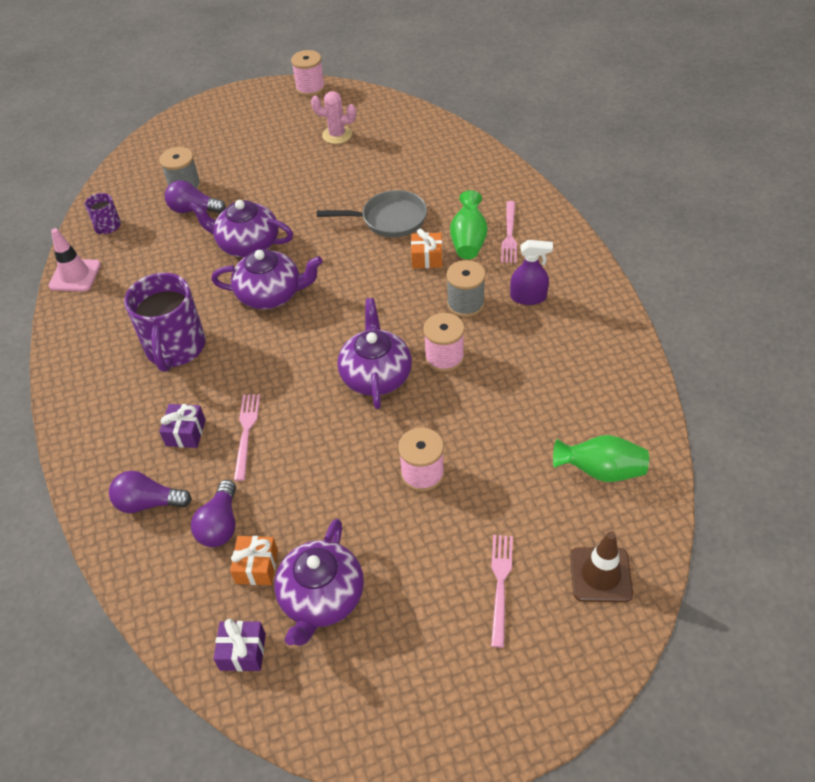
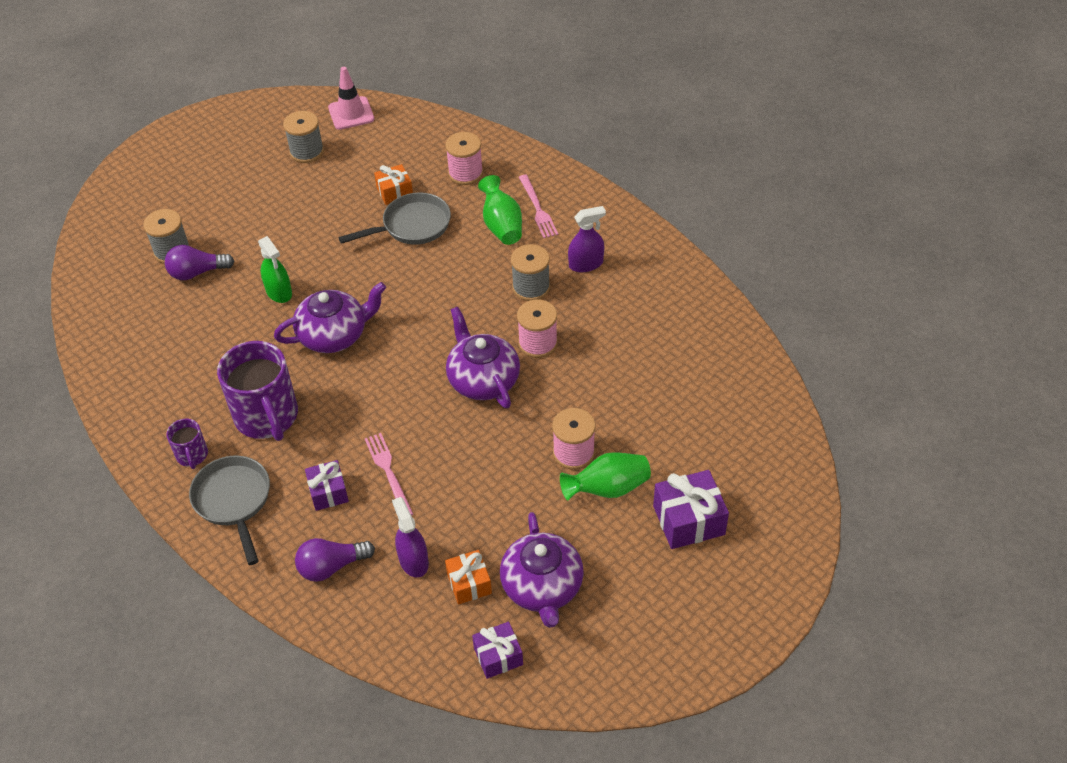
camera: 25 degrees left, 0 degrees up
pink traffic cone [48,228,101,292] -> pink traffic cone moved to [328,67,374,130]
purple mug [85,193,121,234] -> purple mug moved to [166,419,208,469]
purple teapot [189,200,293,257] -> green spray bottle [258,236,292,303]
purple light bulb [191,480,236,547] -> purple spray bottle [392,497,429,578]
pink spool [291,50,325,96] -> pink spool moved to [445,132,483,185]
pink cactus [311,91,356,144] -> grey spool [283,111,324,163]
orange gift [411,229,443,268] -> orange gift moved to [374,164,413,205]
pink fork [491,535,513,648] -> purple gift [653,470,729,549]
green vase [553,435,649,482] -> green vase moved to [560,452,651,500]
brown traffic cone [570,531,633,602] -> none
none -> grey pan [189,456,270,565]

